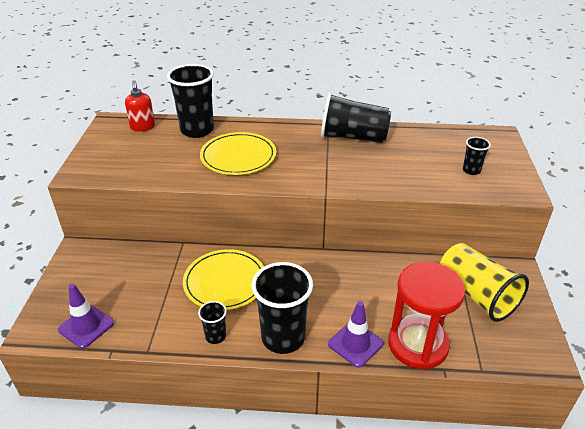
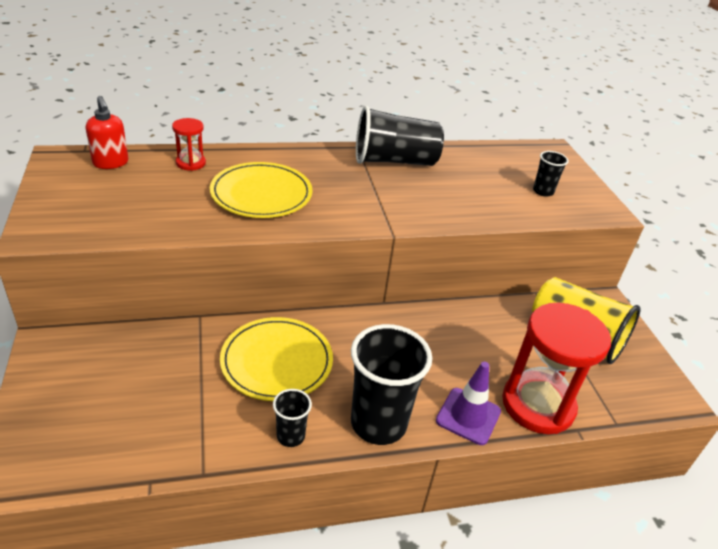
camera: 20 degrees left, 0 degrees up
purple traffic cone [58,284,114,348] -> none
black cup [167,64,214,138] -> red hourglass [172,118,206,171]

